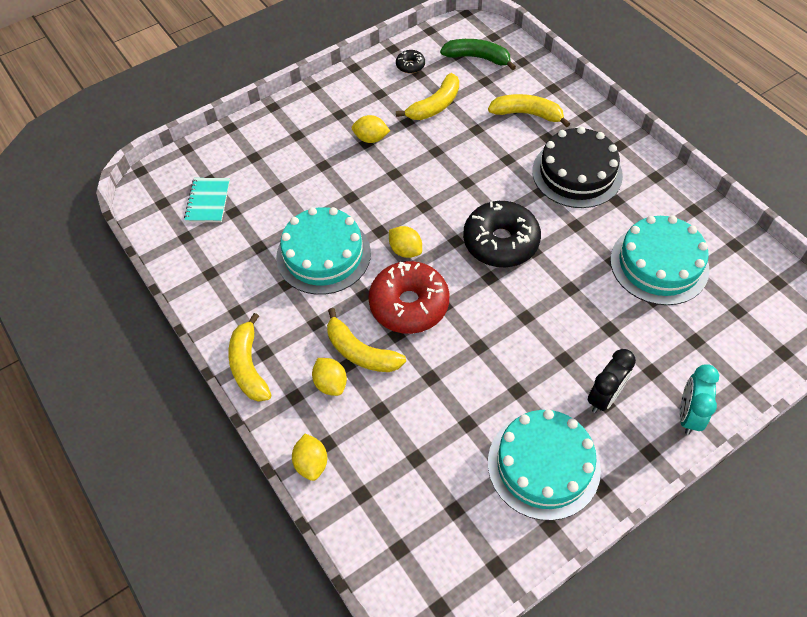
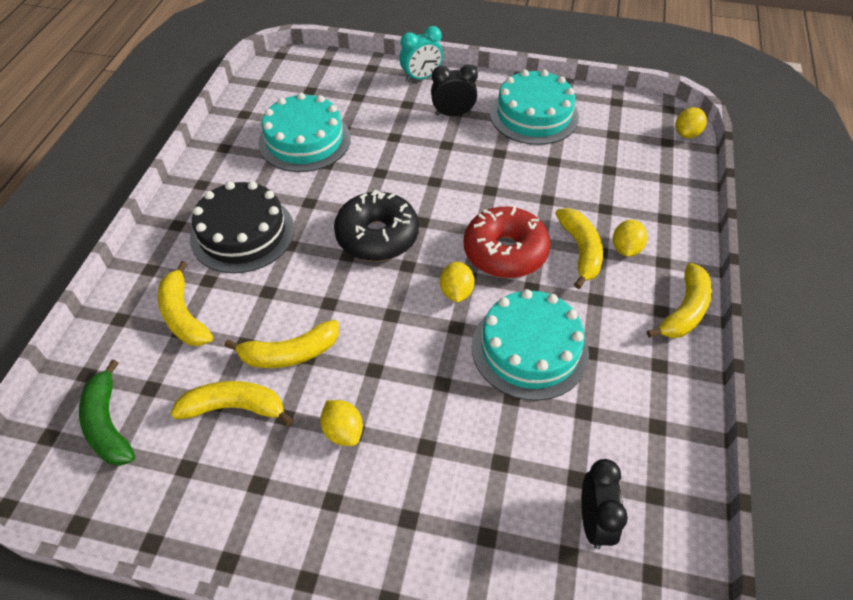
camera: 135 degrees left, 5 degrees down
turquoise notebook [184,178,230,222] -> black clock [581,459,628,549]
yellow lemon [292,433,327,481] -> yellow lemon moved to [676,107,707,138]
black donut [396,50,425,74] -> none
none -> yellow banana [225,320,339,368]

